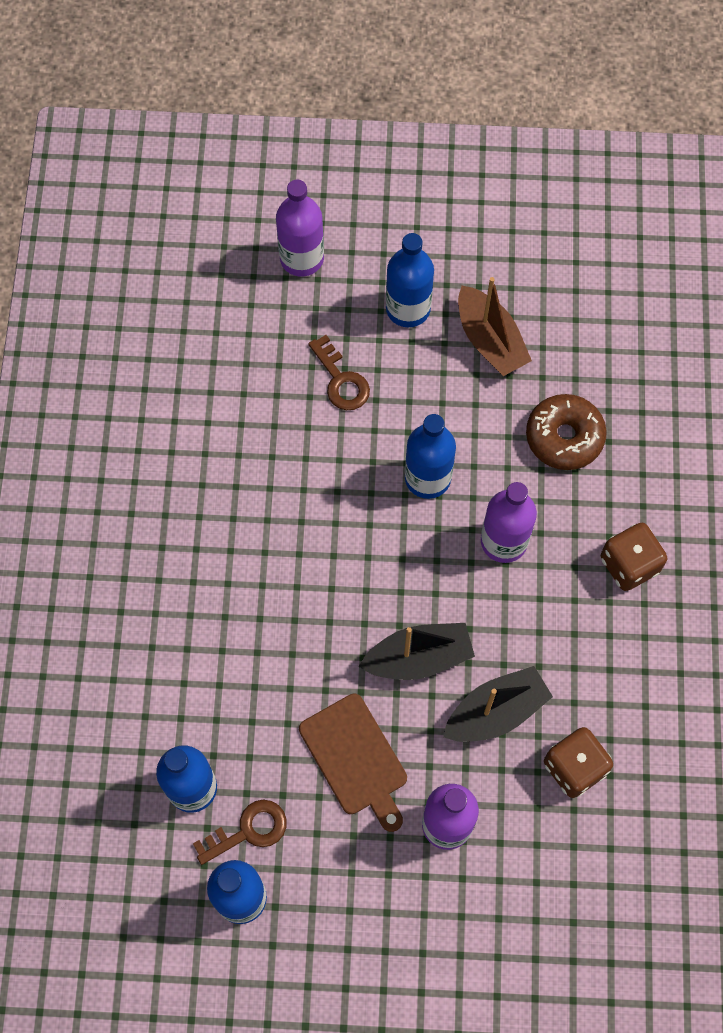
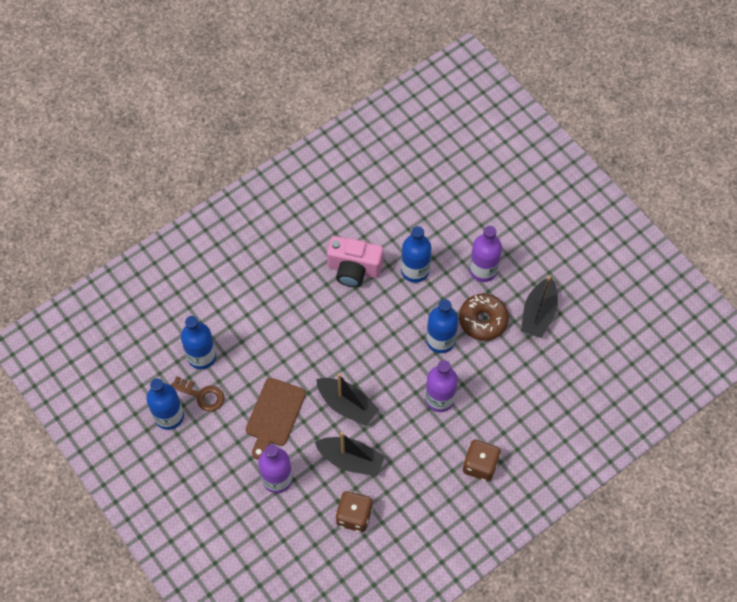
camera: 50 degrees right, 5 degrees down
purple bottle [276,179,324,277] -> purple bottle moved to [469,226,502,282]
brown key [308,335,370,410] -> none
blue bottle [386,233,434,328] -> blue bottle moved to [401,226,432,283]
brown boat [458,277,532,376] -> black boat [521,276,558,338]
brown donut [526,394,607,470] -> brown donut moved to [459,294,509,341]
none -> pink camera [327,236,383,287]

